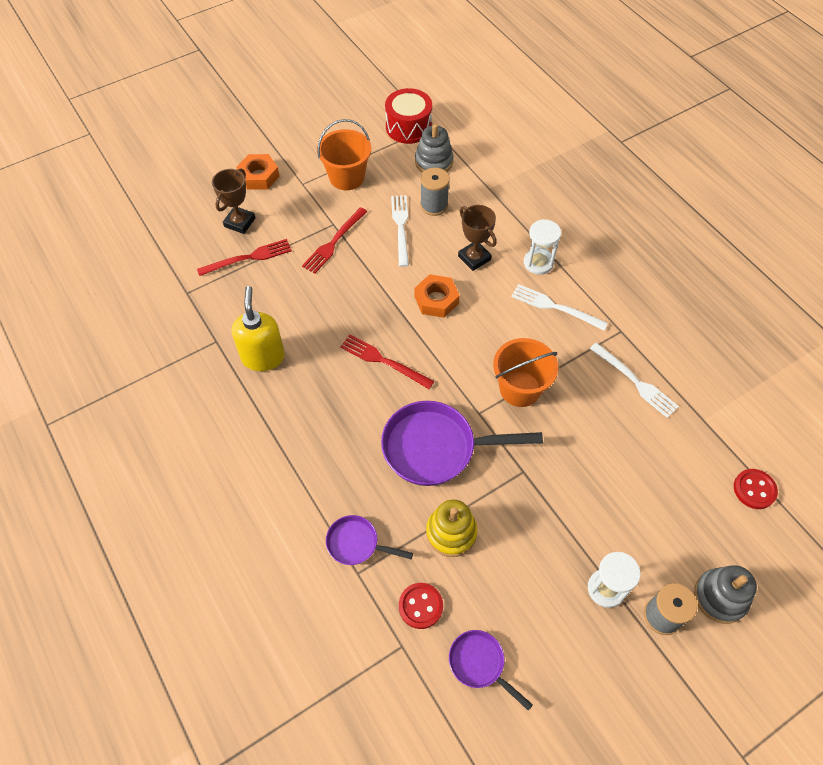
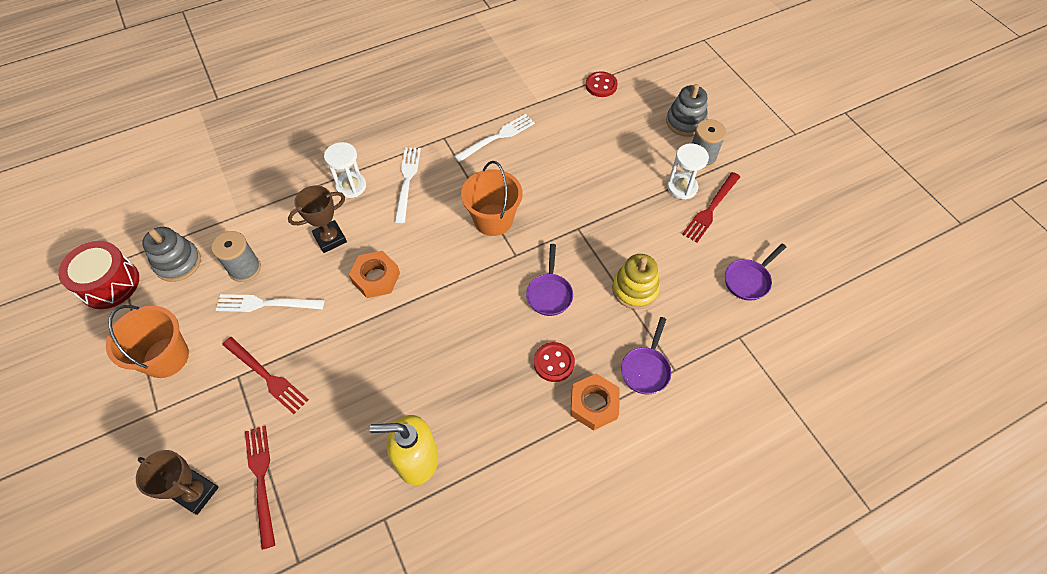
camera: 85 degrees left, 0 degrees up
orange nut [236,154,279,190] -> orange nut moved to [570,373,619,431]
red fork [340,335,434,389] -> red fork moved to [682,172,740,242]
purple pan [381,401,543,486] -> purple pan [526,244,573,316], size x0.53
red button [399,583,443,629] -> red button moved to [534,342,575,382]
white fork [511,284,608,330] -> white fork turned 150 degrees clockwise [395,147,421,223]

